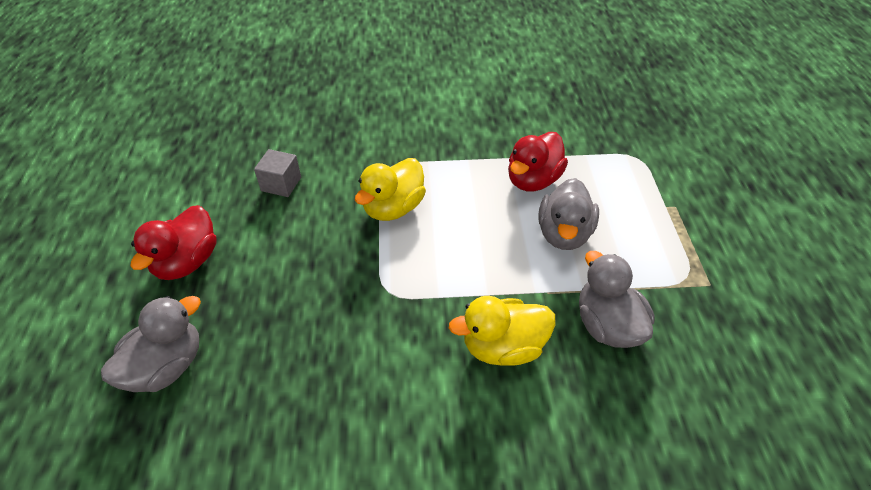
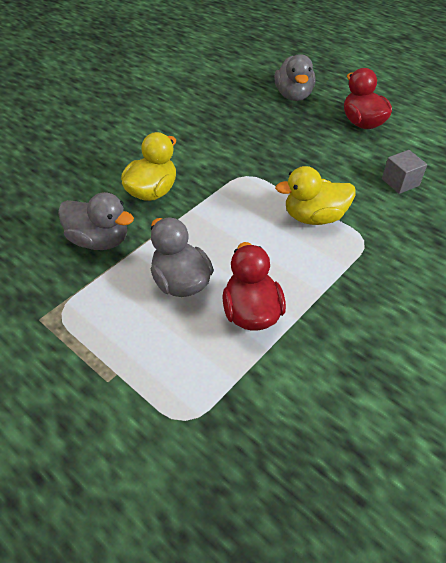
camera: 135 degrees right, 0 degrees up
yellow duck [355,158,426,221] -> yellow duck turned 90 degrees counterclockwise [275,166,356,225]

